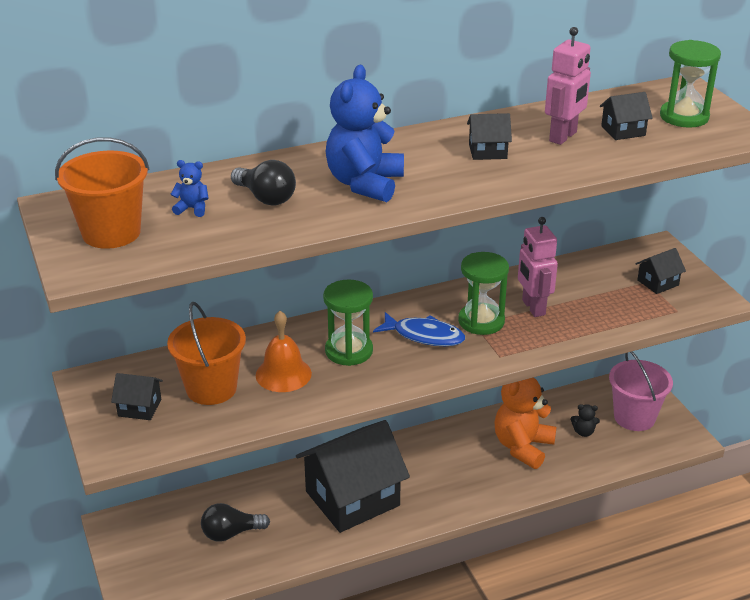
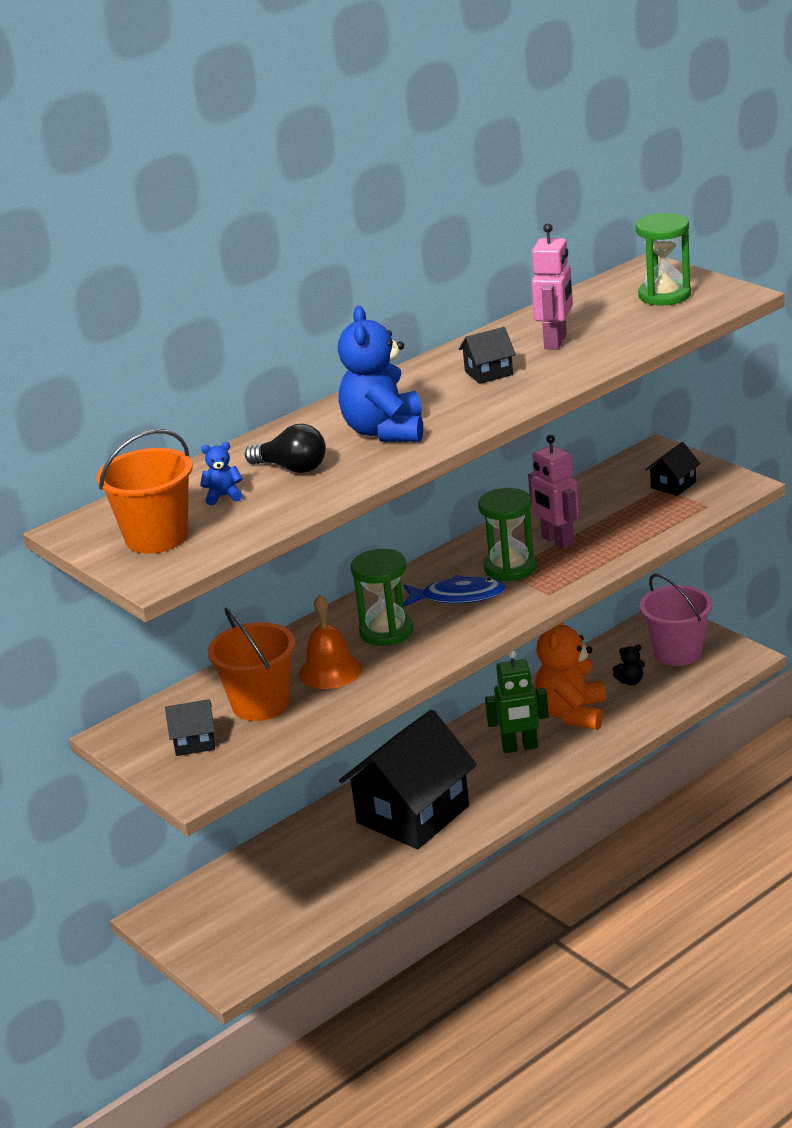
camera: 15 degrees left, 5 degrees down
black light bulb [201,503,270,542] -> none
black house [600,92,653,140] -> none
none -> green robot [485,651,549,753]

